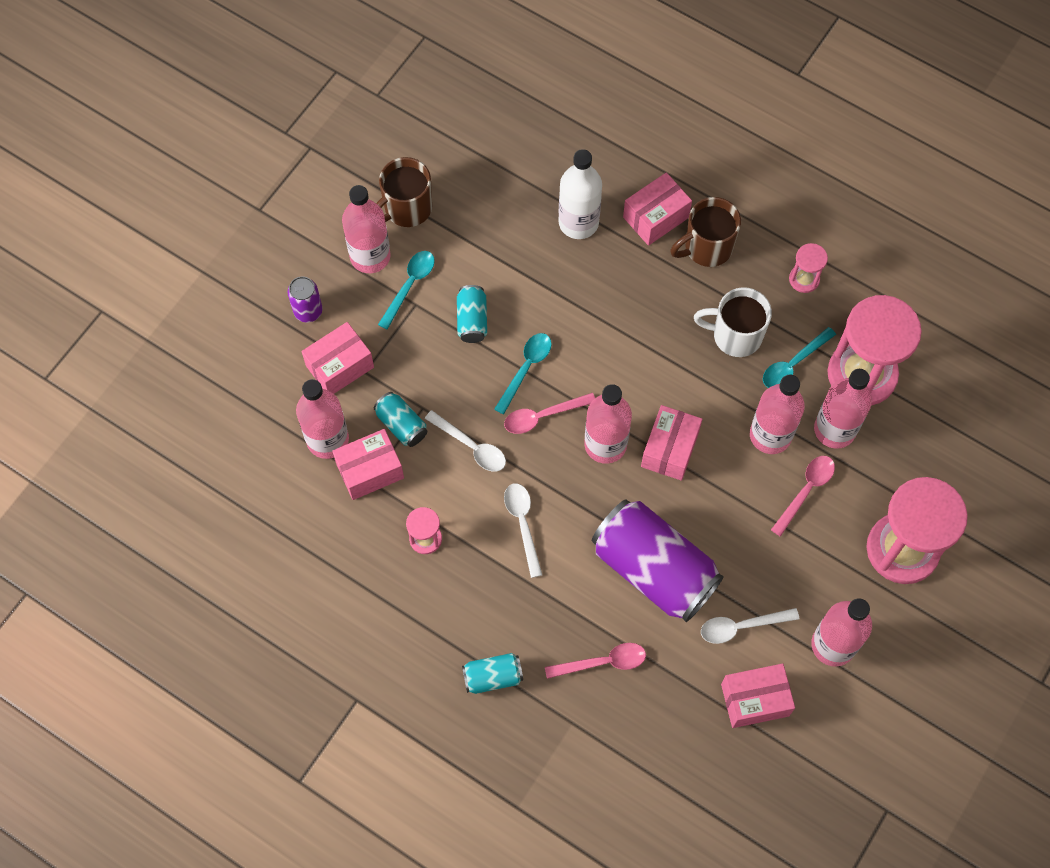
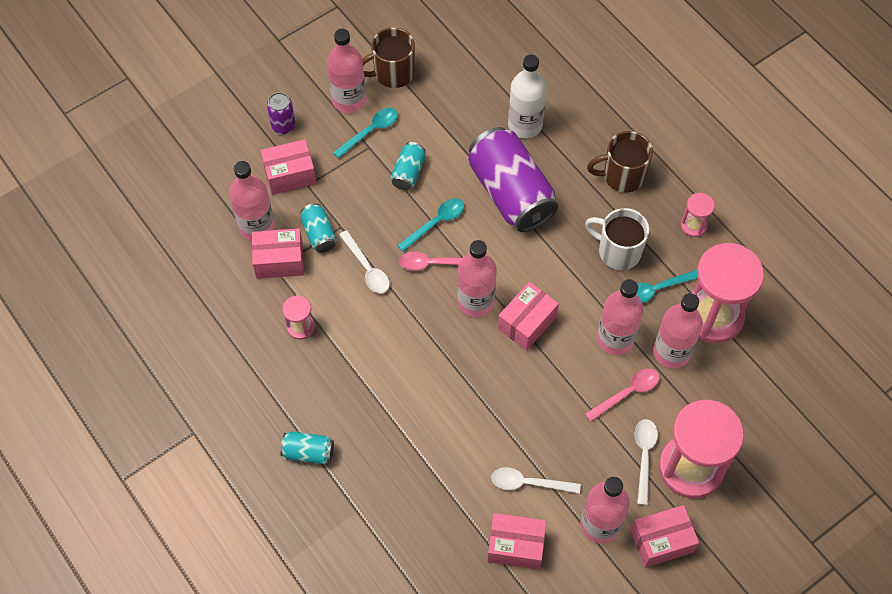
camera: 20 degrees right, 5 degrees down
white spoon [504,483,542,578] -> white spoon moved to [634,419,658,505]
pink spoon [545,643,646,679] -> none
purple can [592,500,724,622] -> purple can moved to [468,127,558,232]
pink box [623,172,692,246] -> pink box moved to [630,505,699,568]

